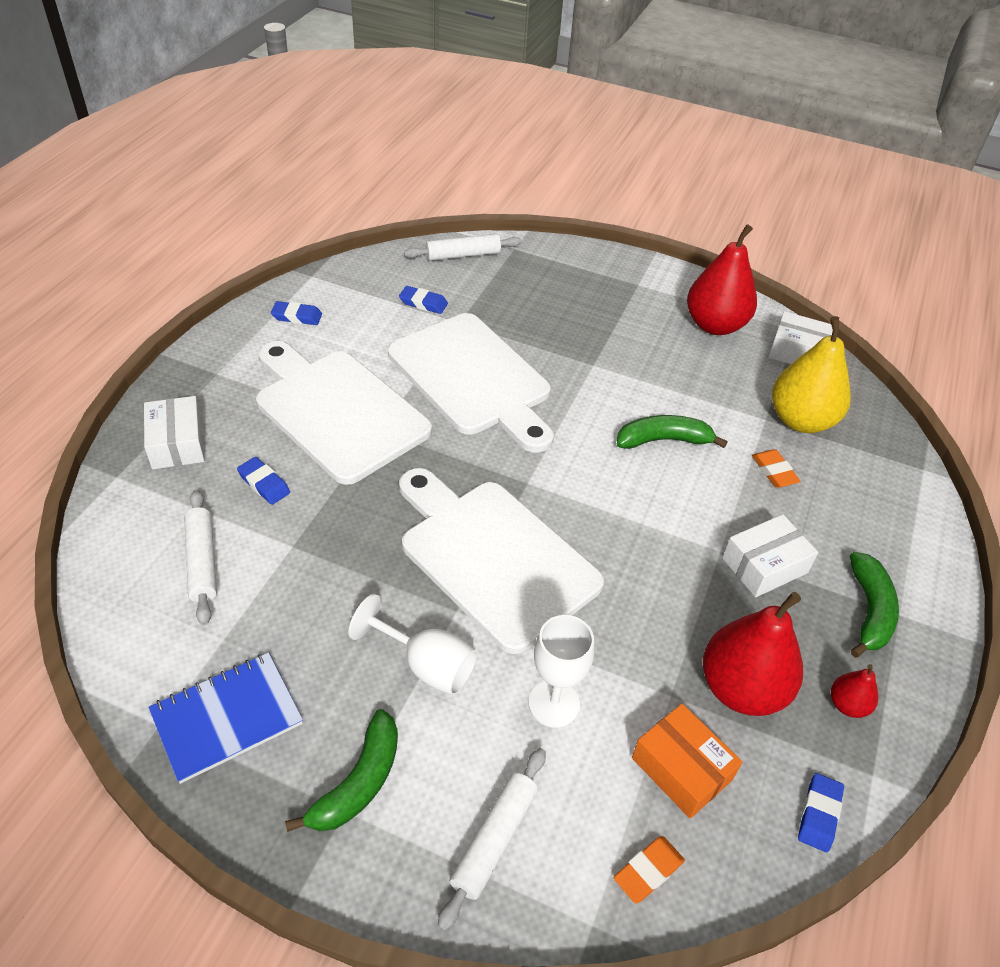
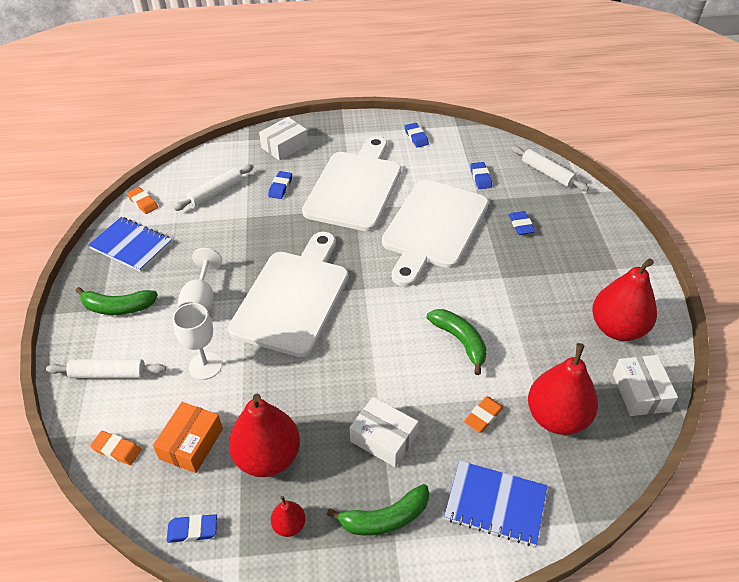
camera: 65 degrees right, 0 degrees up
yellow pear [772,316,851,433] -> red pear [528,343,598,435]
none -> orange eraser [127,187,158,214]
none -> blue notebook [444,461,547,546]
none -> blue eraser [509,211,535,235]

